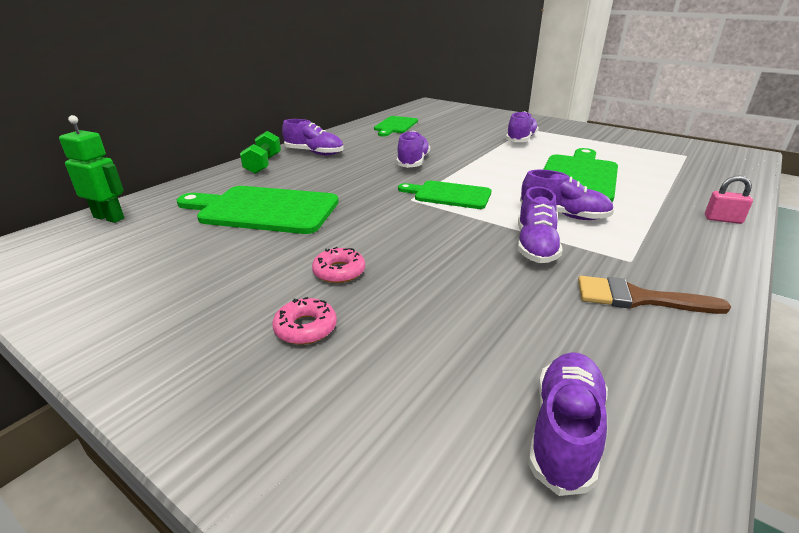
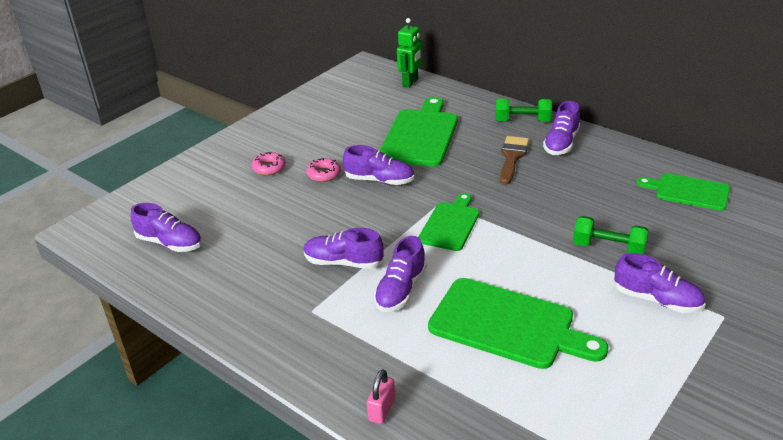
camera: 95 degrees right, 5 degrees up
purple shoe [396,131,430,168] -> purple shoe moved to [343,145,414,185]
brown brush [578,276,731,314] -> brown brush moved to [500,136,529,185]
none -> green dumbbell [573,216,648,255]

